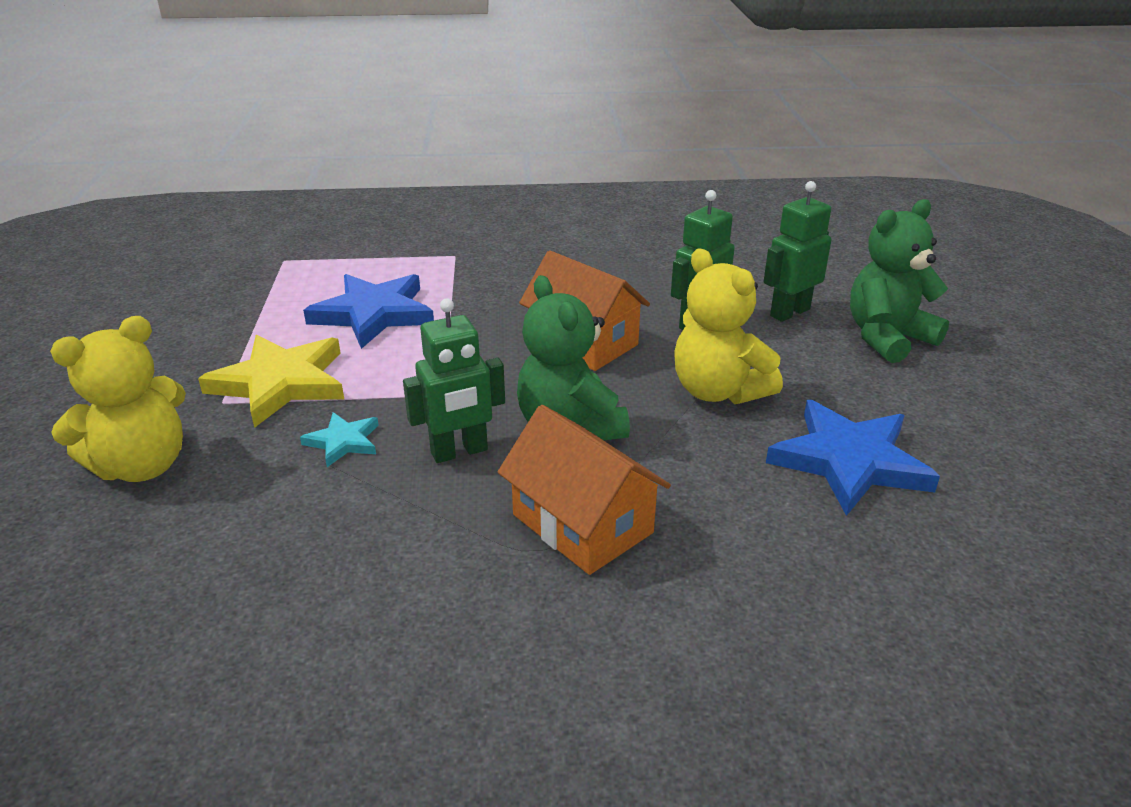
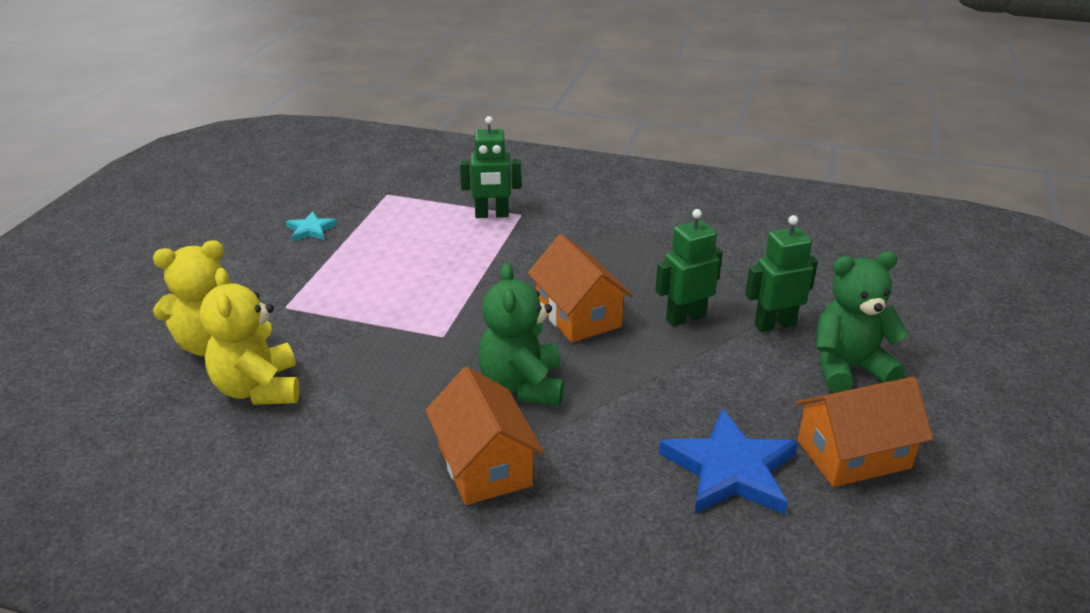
camera: 20 degrees right, 0 degrees up
yellow star [198,335,344,428] -> none
turquoise star [300,412,379,467] -> turquoise star moved to [286,212,337,241]
blue star [303,274,434,349] -> none
green robot [403,298,505,463] -> green robot moved to [460,116,521,218]
yellow teddy bear [674,248,783,404] -> yellow teddy bear moved to [200,268,299,405]
none -> orange house [795,377,933,487]

